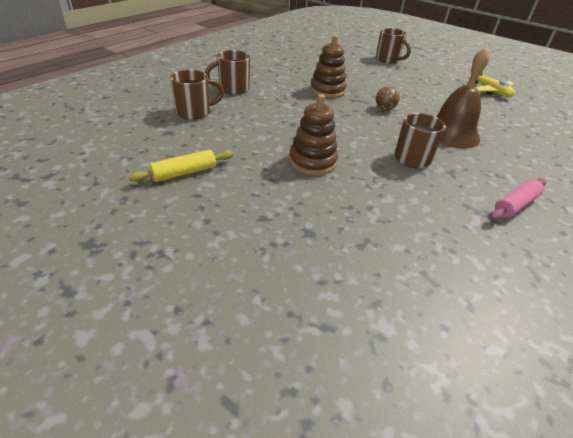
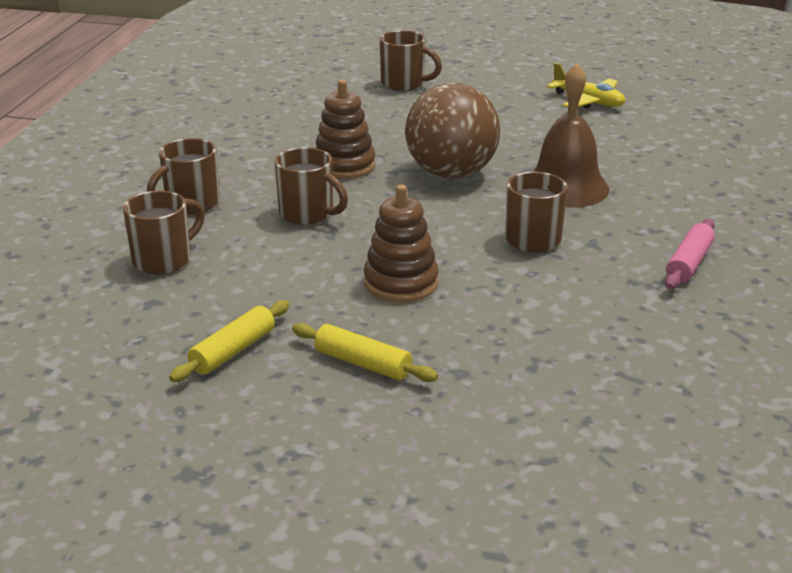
camera: 20 degrees left, 10 degrees down
brown ball [376,86,400,110] -> brown ball [405,83,500,179], size x2.47
none -> brown mug [274,147,348,225]
none -> yellow rolling pin [292,323,438,382]

